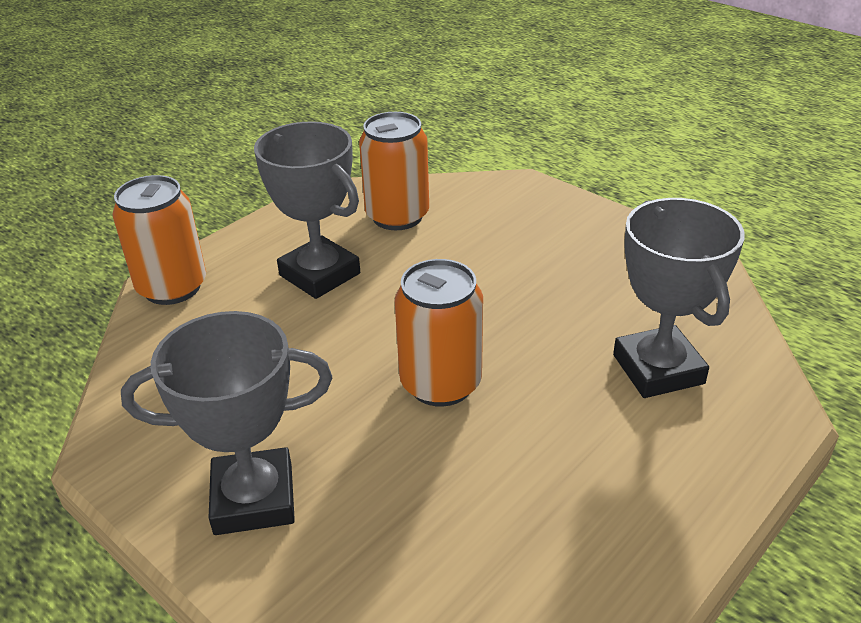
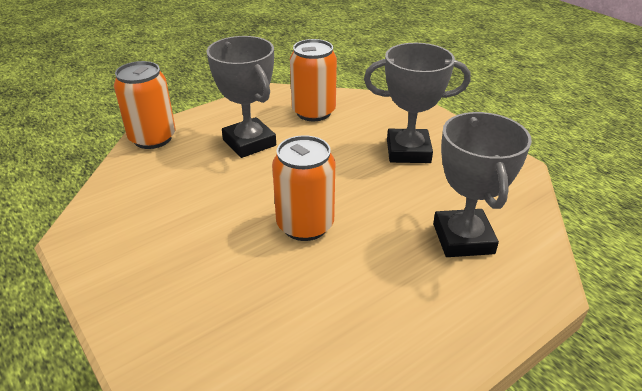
camera: 10 degrees right, 0 degrees up
grey trophy [121,311,332,535] -> grey trophy moved to [364,43,471,163]

